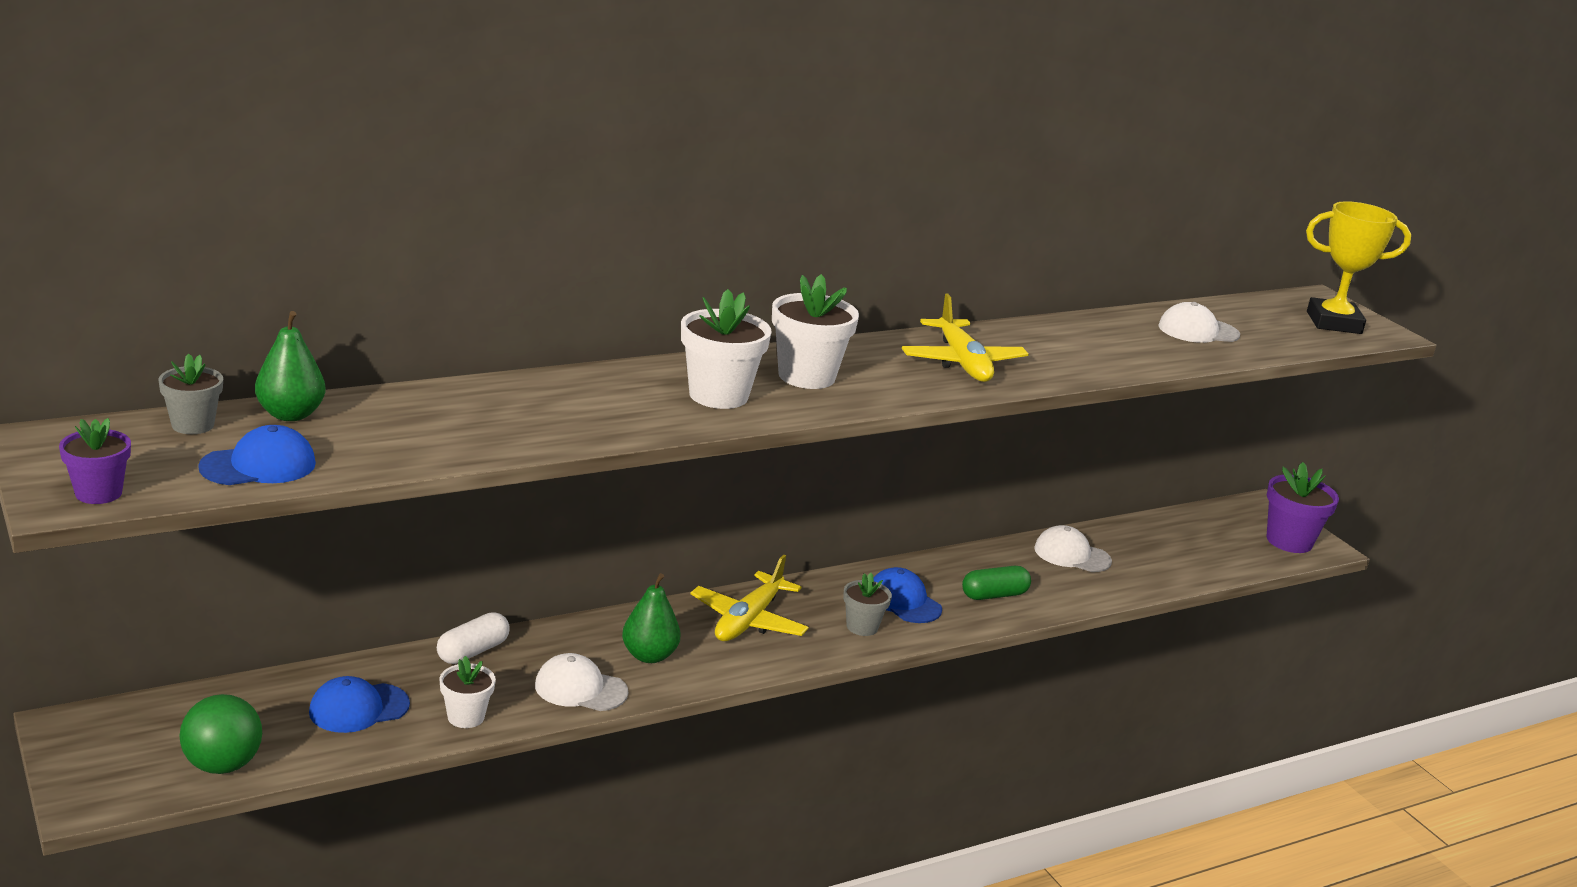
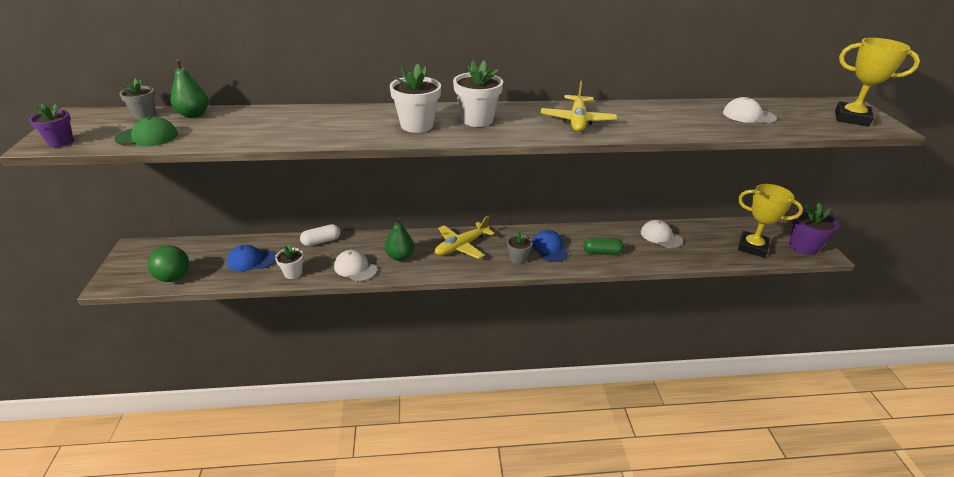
camera: 25 degrees right, 10 degrees up
blue cap [198,425,316,485] -> green cap [114,117,178,146]
none -> yellow trophy [738,184,803,258]

